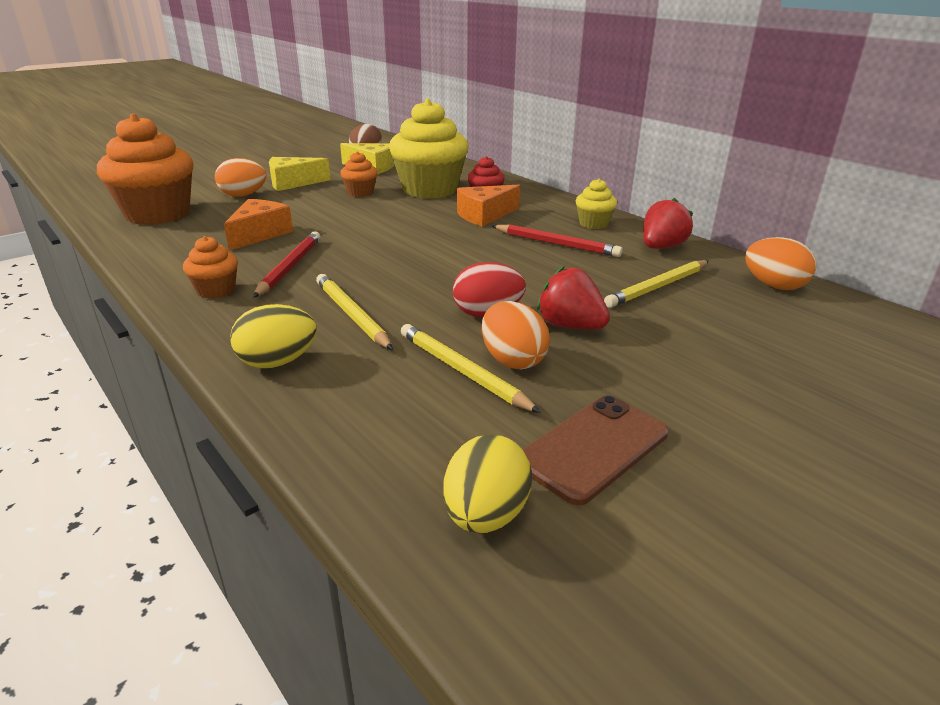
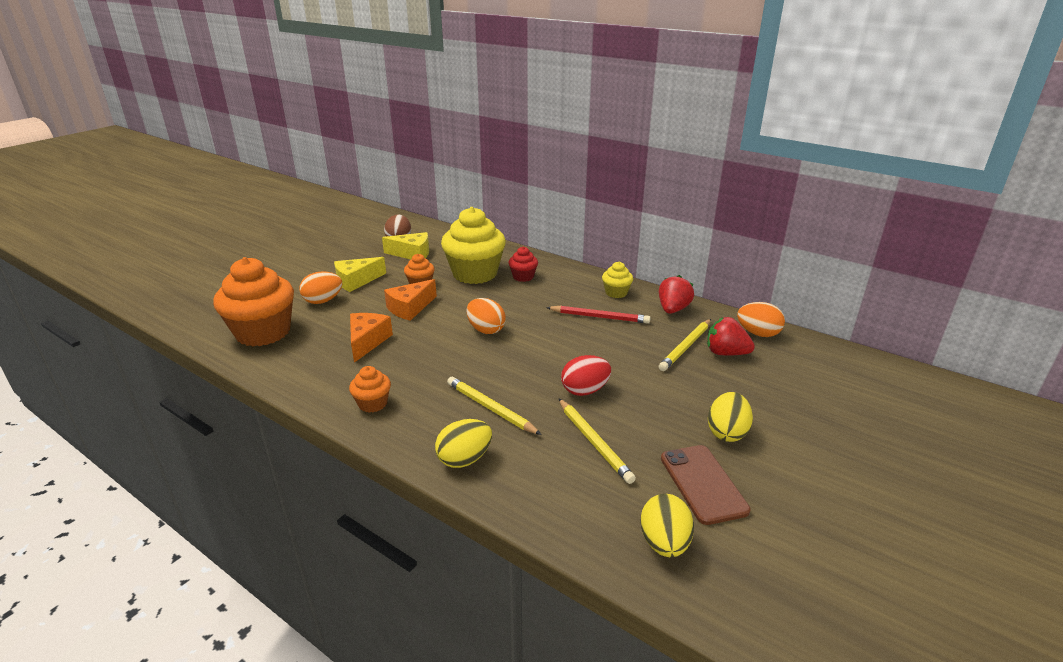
camera: 15 degrees left, 0 degrees up
red pencil [253,231,320,298] -> none
yellow pencil [401,324,541,413] -> yellow pencil turned 150 degrees counterclockwise [559,399,636,484]
orange cheese [457,185,520,226] -> orange cheese moved to [384,279,437,321]
orange egg [482,301,550,369] -> orange egg moved to [466,298,506,334]
brown phone [522,395,669,506] -> brown phone turned 45 degrees counterclockwise [661,445,751,525]
red strawberry [537,266,610,329] -> red strawberry moved to [707,317,755,355]
none -> yellow egg [708,392,753,442]

